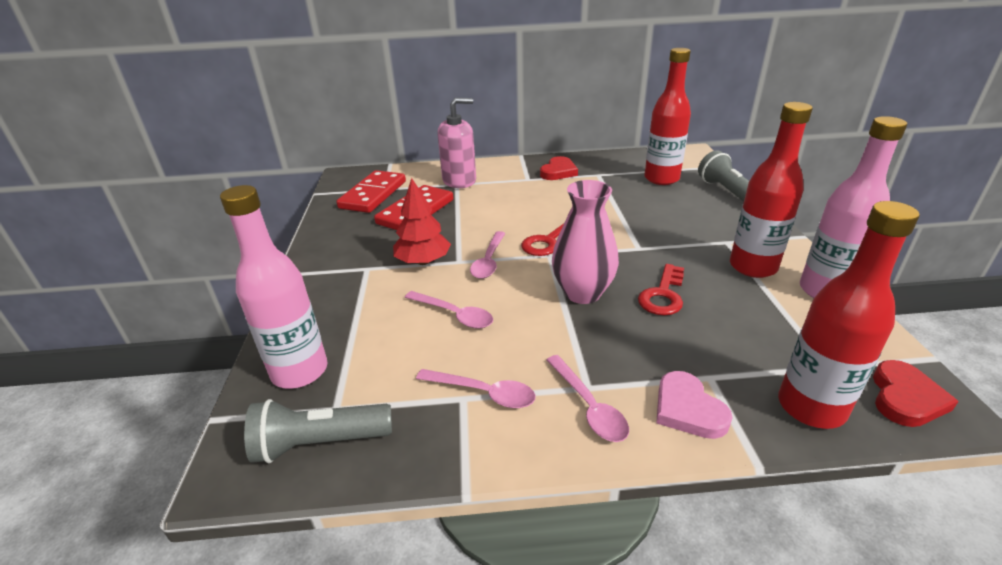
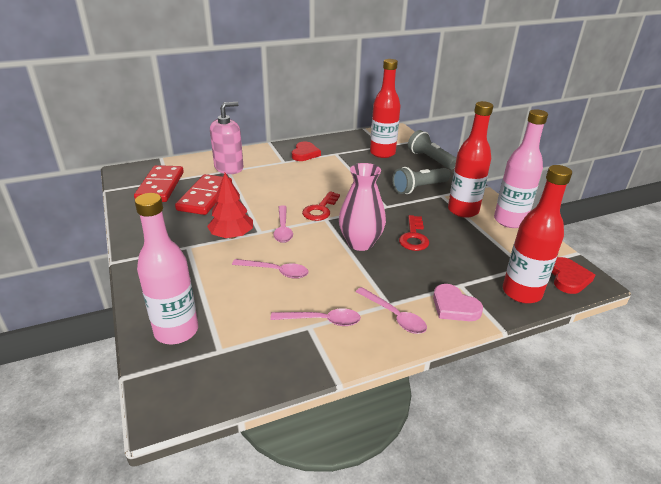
camera: 20 degrees left, 0 degrees up
grey flashlight [244,399,392,463] -> grey flashlight moved to [392,167,451,194]

